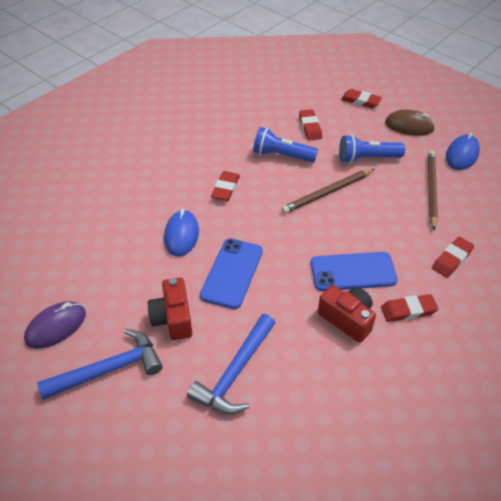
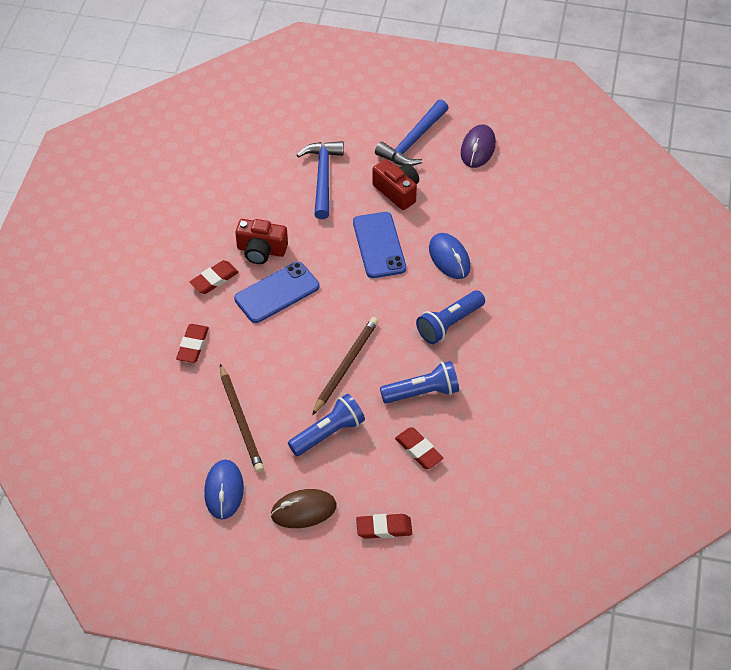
camera: 150 degrees right, 5 degrees up
red eraser [211,171,240,201] -> blue flashlight [416,290,485,344]

